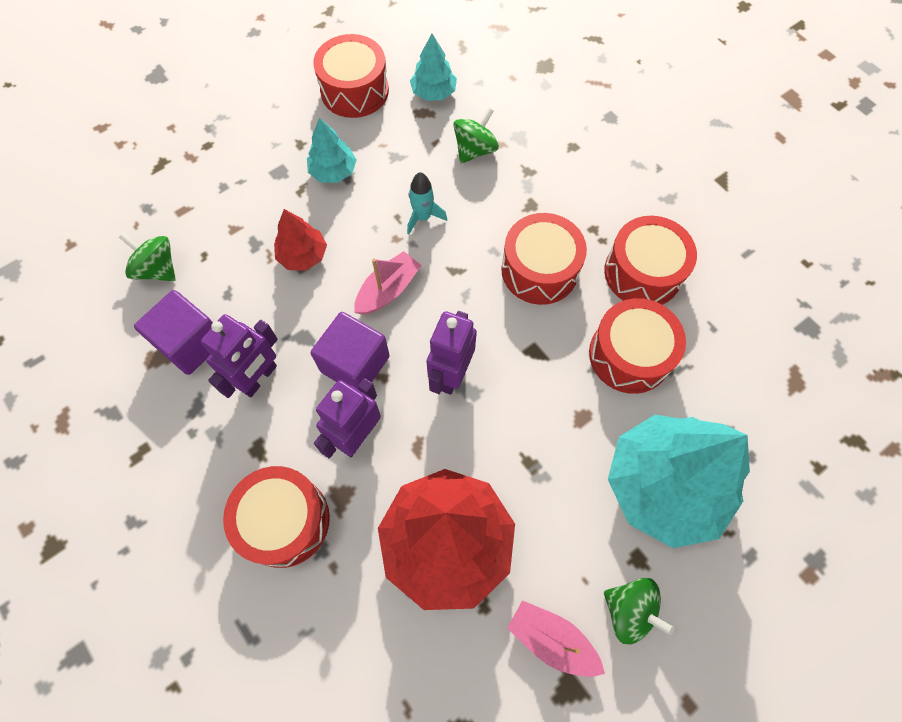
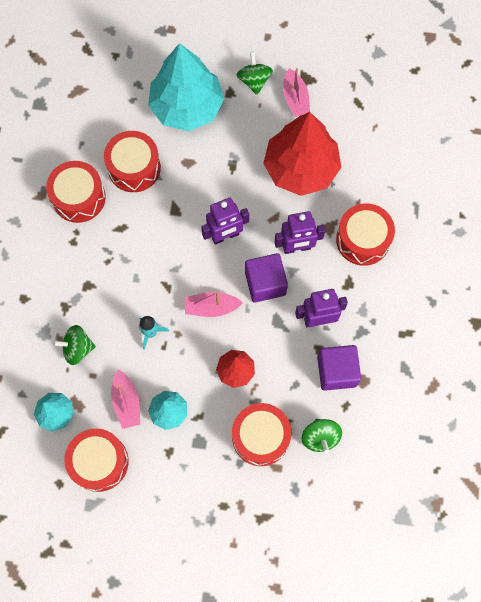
camera: 135 degrees left, 5 degrees up
red drum [501,213,587,305] -> red drum moved to [232,403,291,466]
none -> pink boat [111,370,140,429]

